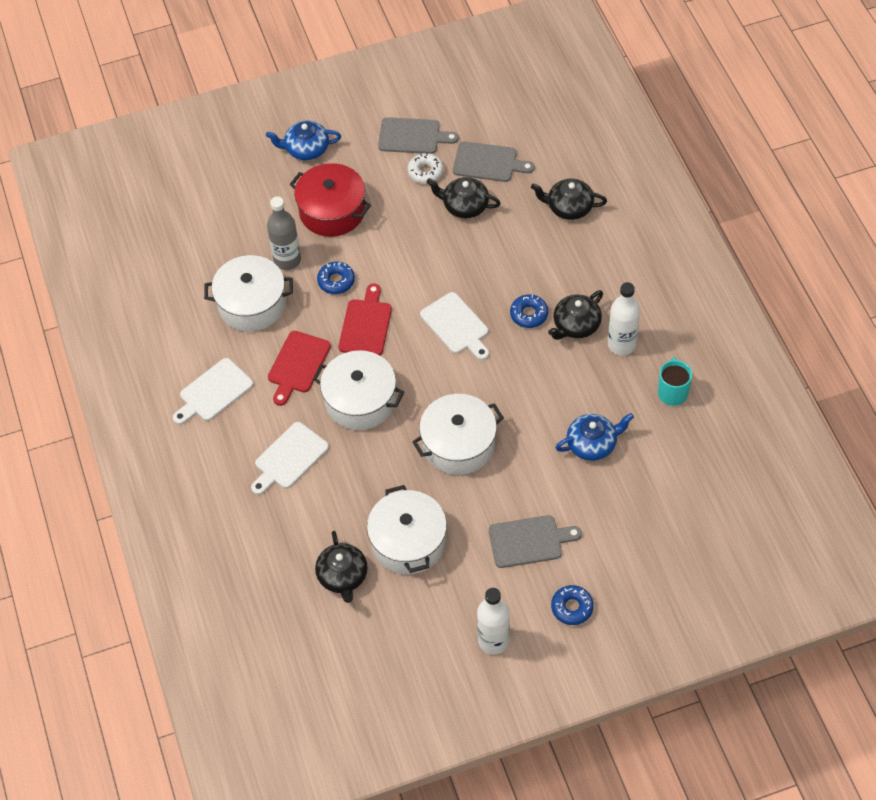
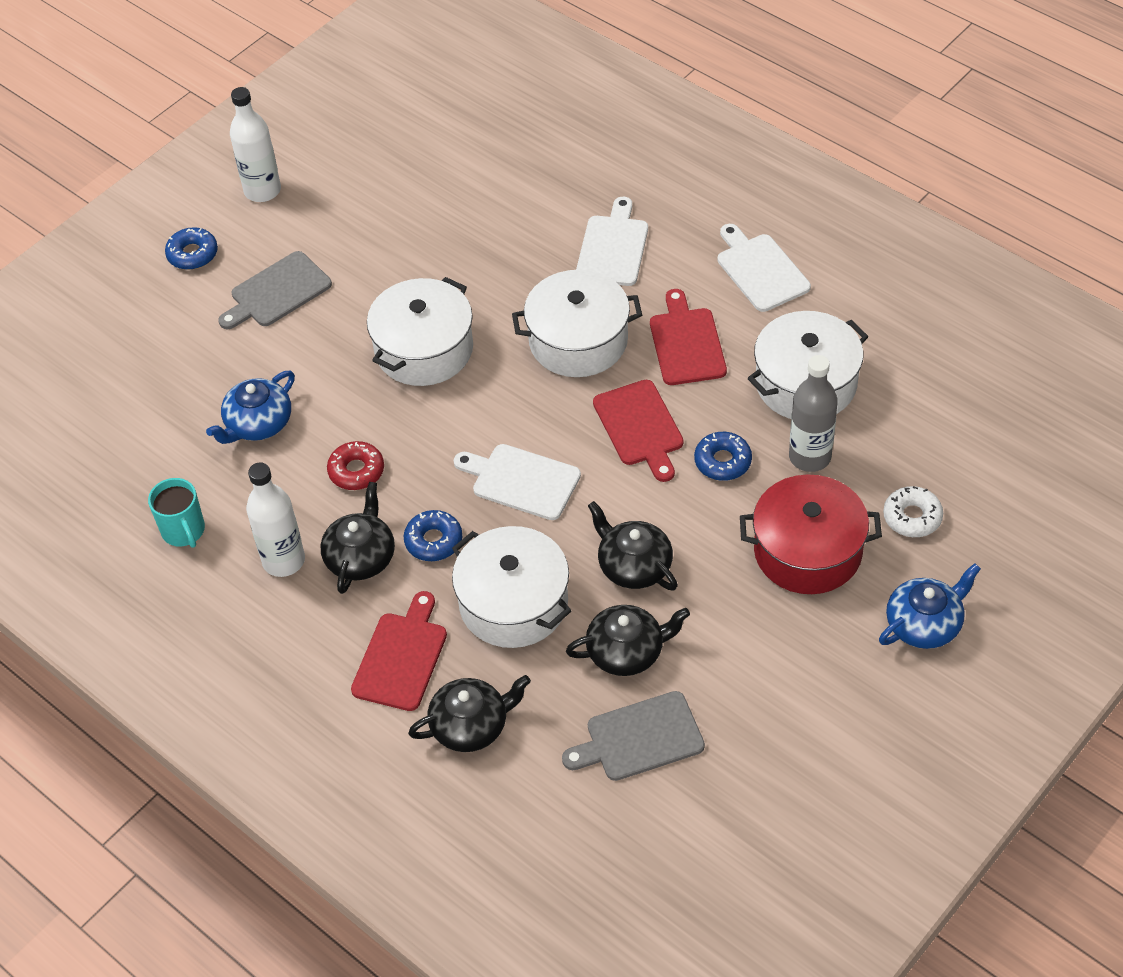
camera: 150 degrees right, 5 degrees down
white cutting board [173,358,253,425] -> white cutting board turned 45 degrees counterclockwise [717,224,811,312]
black teapot [315,531,368,603] -> black teapot moved to [588,501,678,590]
white pot [367,485,447,574] -> white pot moved to [452,526,571,648]
grey cutting board [378,117,459,154] -> none
white donut [407,153,444,184] -> white donut moved to [883,486,943,537]
none -> red donut [327,441,384,490]
none -> red cutting board [351,591,447,711]

